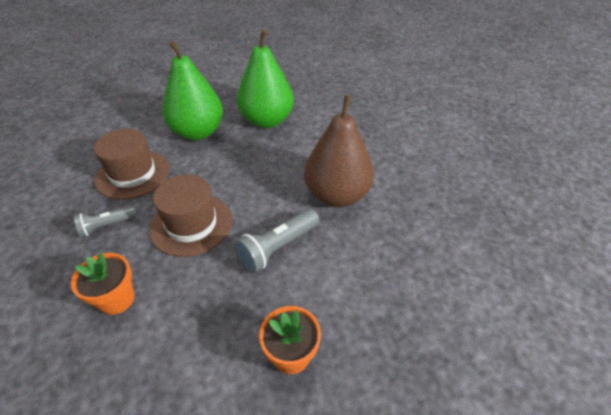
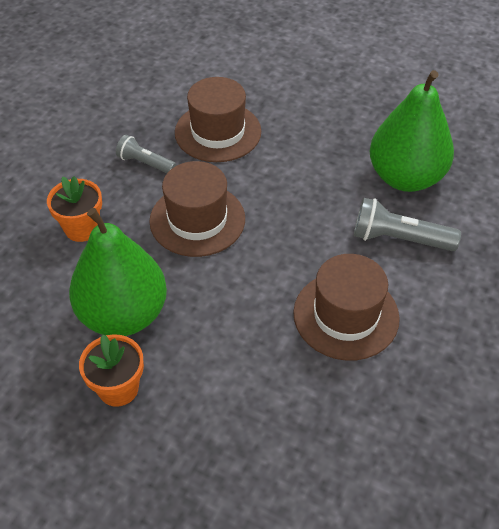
camera: 55 degrees right, 5 degrees up
green pear [162,40,223,140] -> green pear moved to [69,208,167,336]
grey flashlight [234,209,319,273] -> grey flashlight moved to [354,198,461,251]
brown pear [304,95,374,207] -> brown hat [293,254,400,361]

